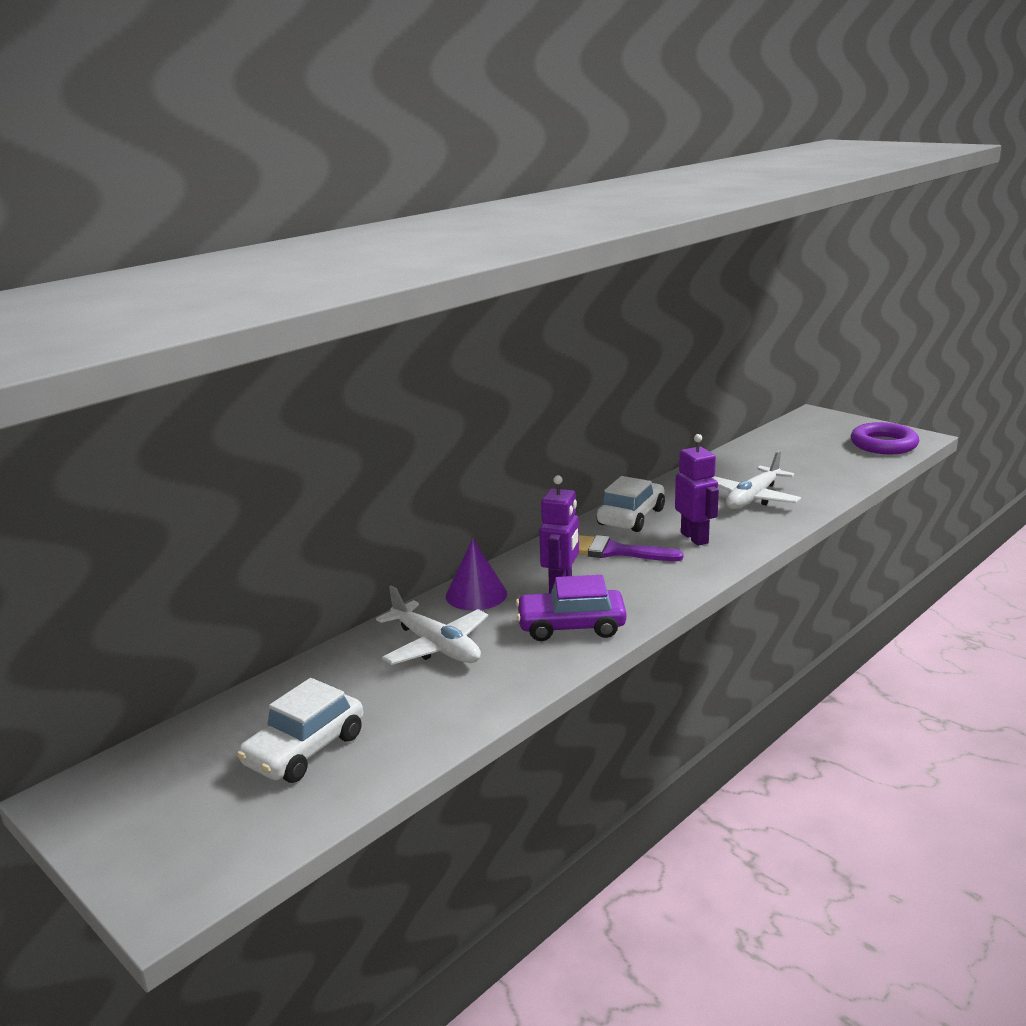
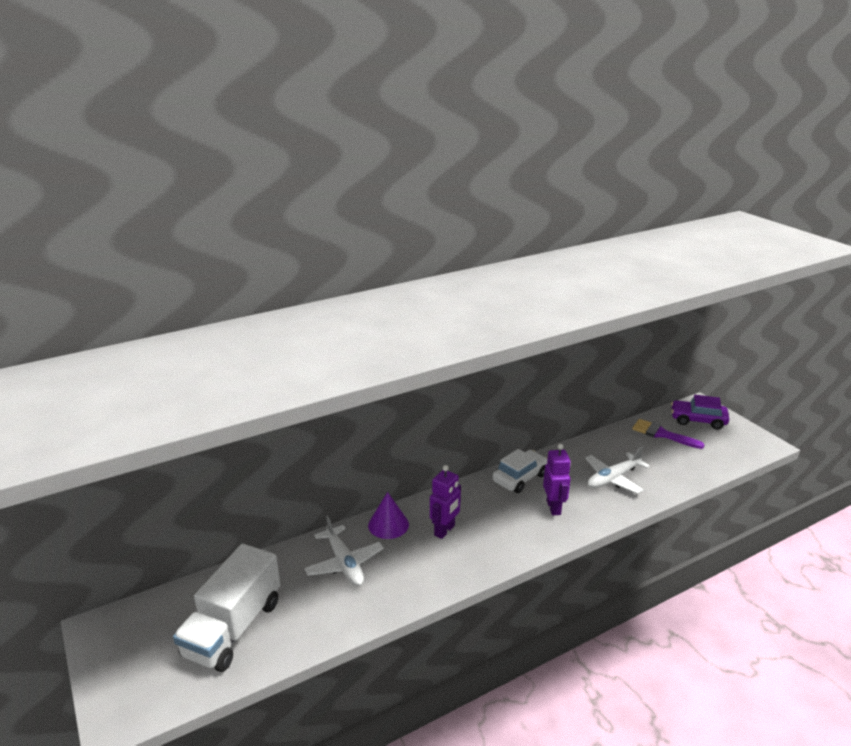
camera: 15 degrees right, 5 degrees up
white car [237,678,363,783] -> white truck [173,543,280,672]
purple car [516,575,627,641] -> purple car moved to [671,395,729,430]
purple brush [579,535,684,561] -> purple brush moved to [632,419,705,449]
purple ring [851,422,919,454] -> none

